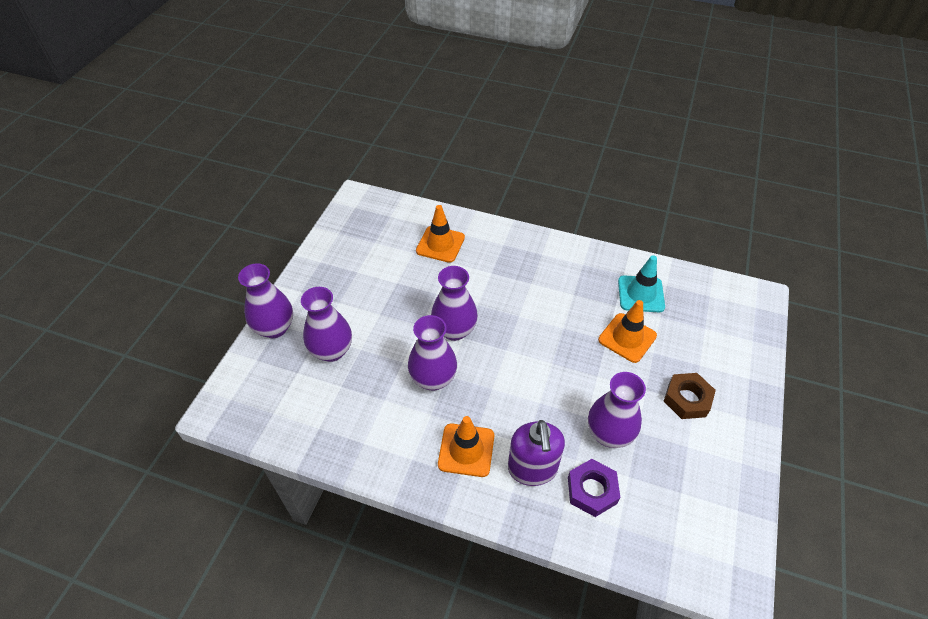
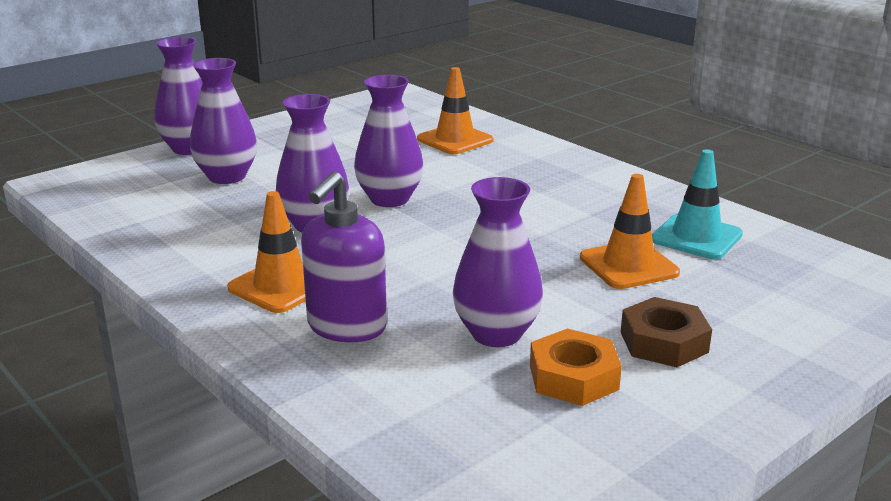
camera: 30 degrees right, 25 degrees down
purple nut [568,459,620,517] -> none
none -> orange nut [530,329,622,406]

